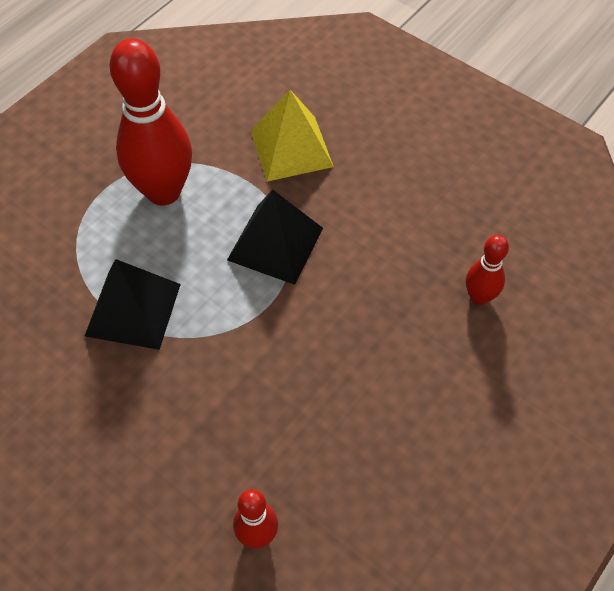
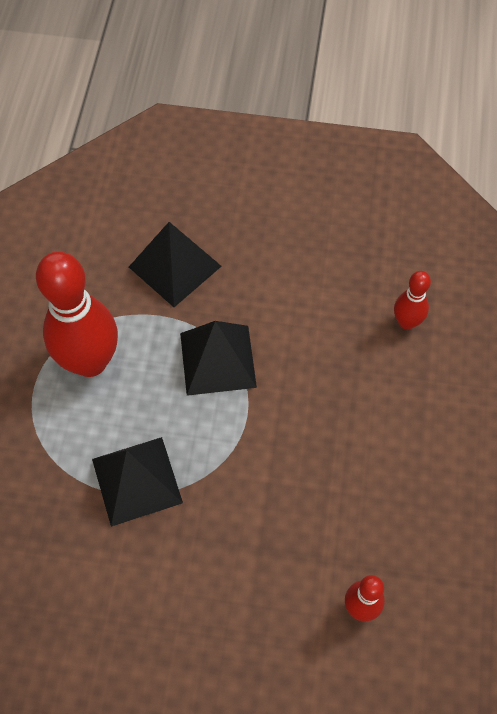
camera: 30 degrees left, 5 degrees up
yellow pyramid [250,90,334,182] -> black pyramid [129,222,222,307]

